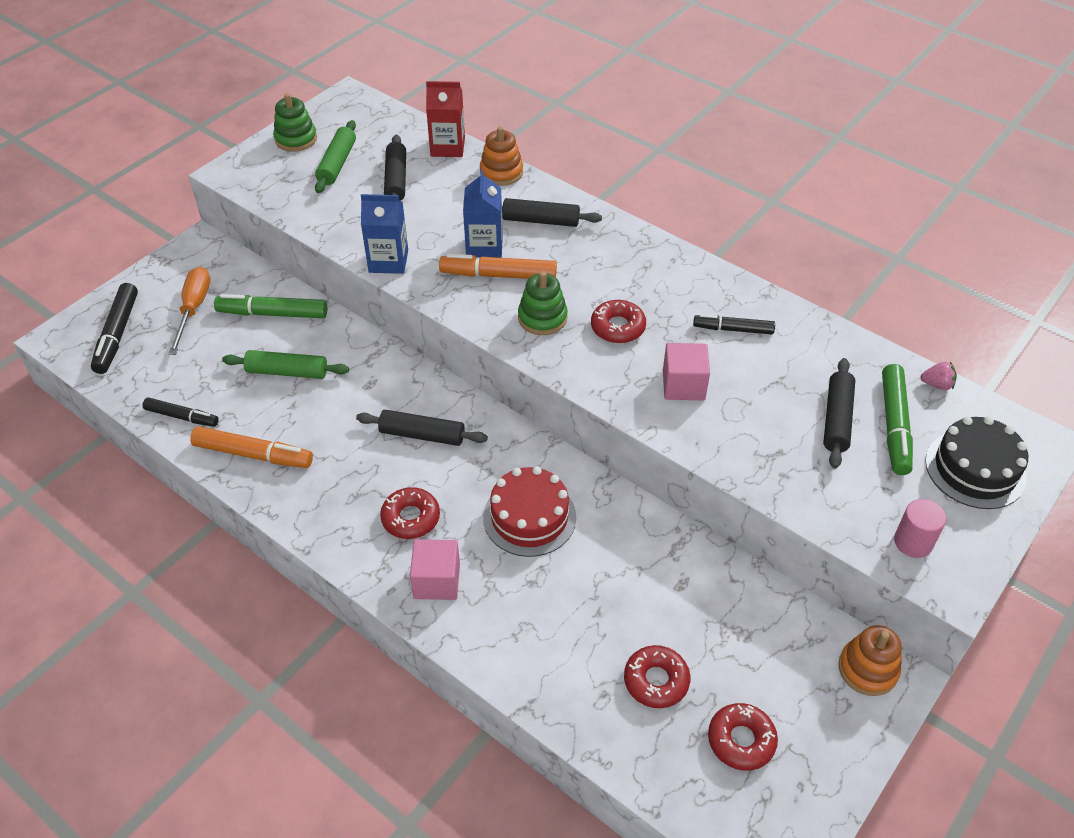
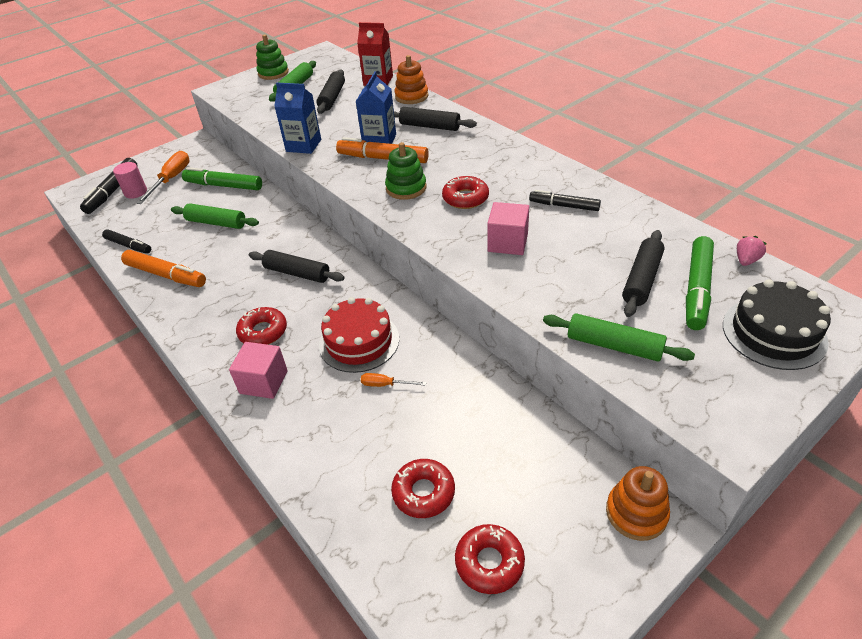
camera: 15 degrees right, 5 degrees down
pink cylinder [894,499,946,558] -> pink cylinder moved to [113,162,147,199]
pink strawberry [920,362,957,390] -> pink strawberry turned 75 degrees counterclockwise [737,236,767,266]
none -> orange screwdriver [361,373,426,387]
none -> green rolling pin [543,313,695,361]

